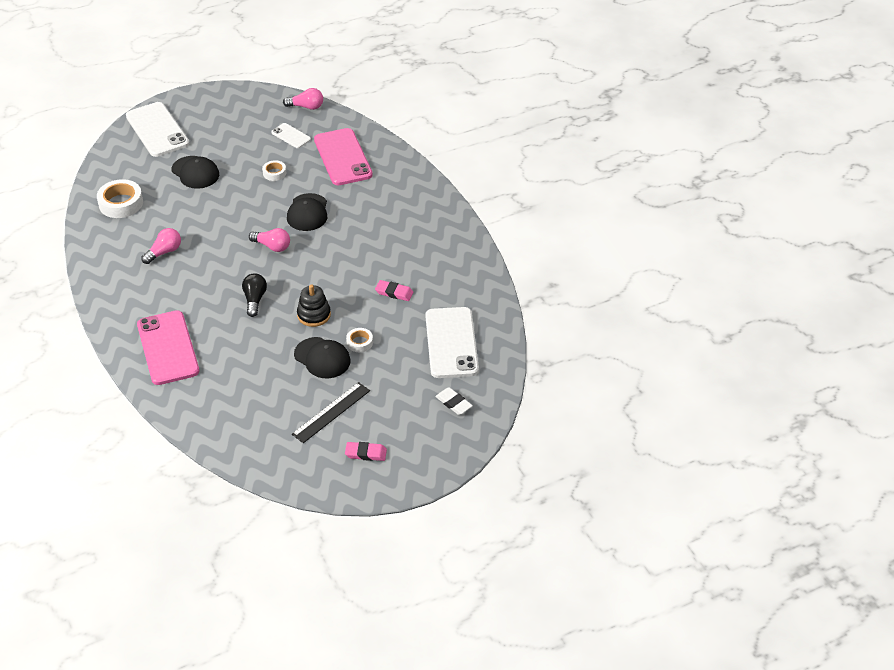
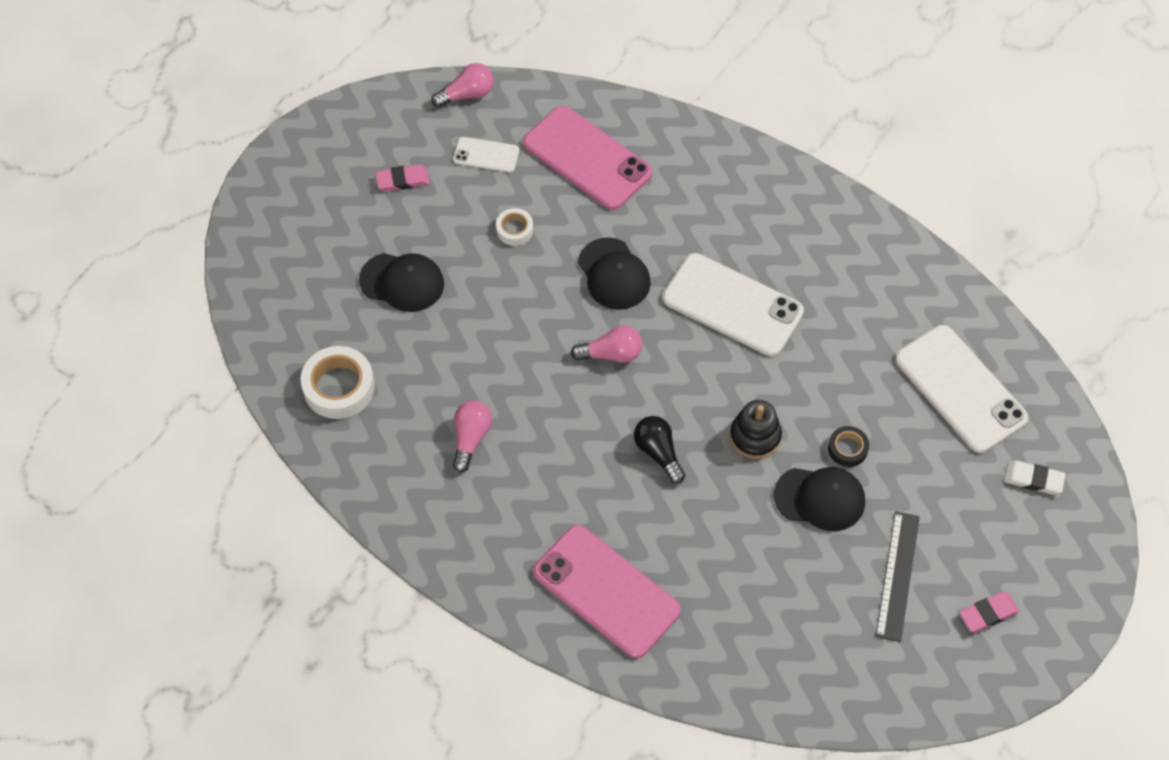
camera: 30 degrees left, 15 degrees up
white phone [126,102,189,157] -> white phone moved to [662,253,804,356]
white tape [346,328,373,352] -> black tape [828,426,869,467]
pink eraser [375,280,414,301] -> pink eraser moved to [375,164,430,192]

